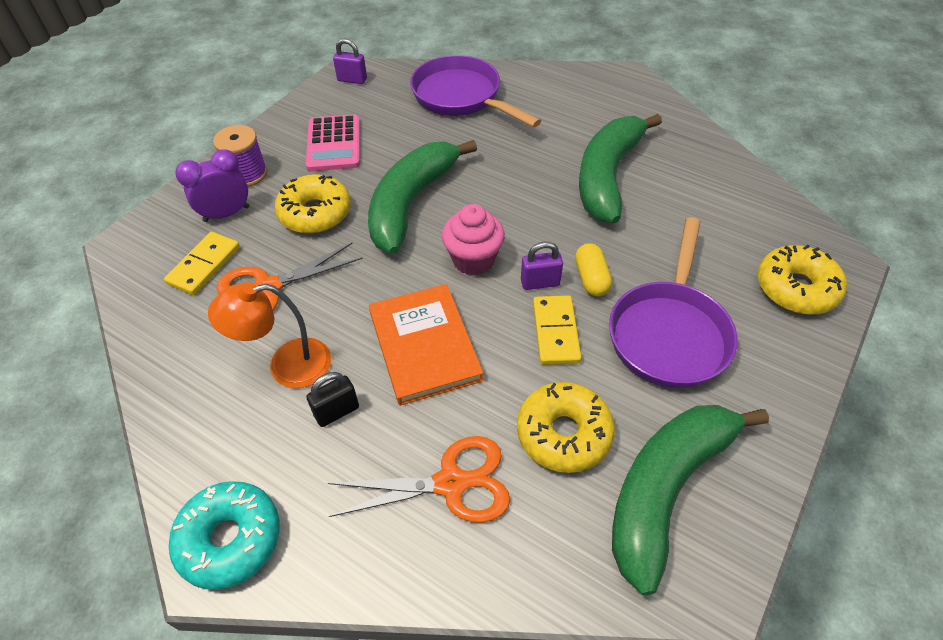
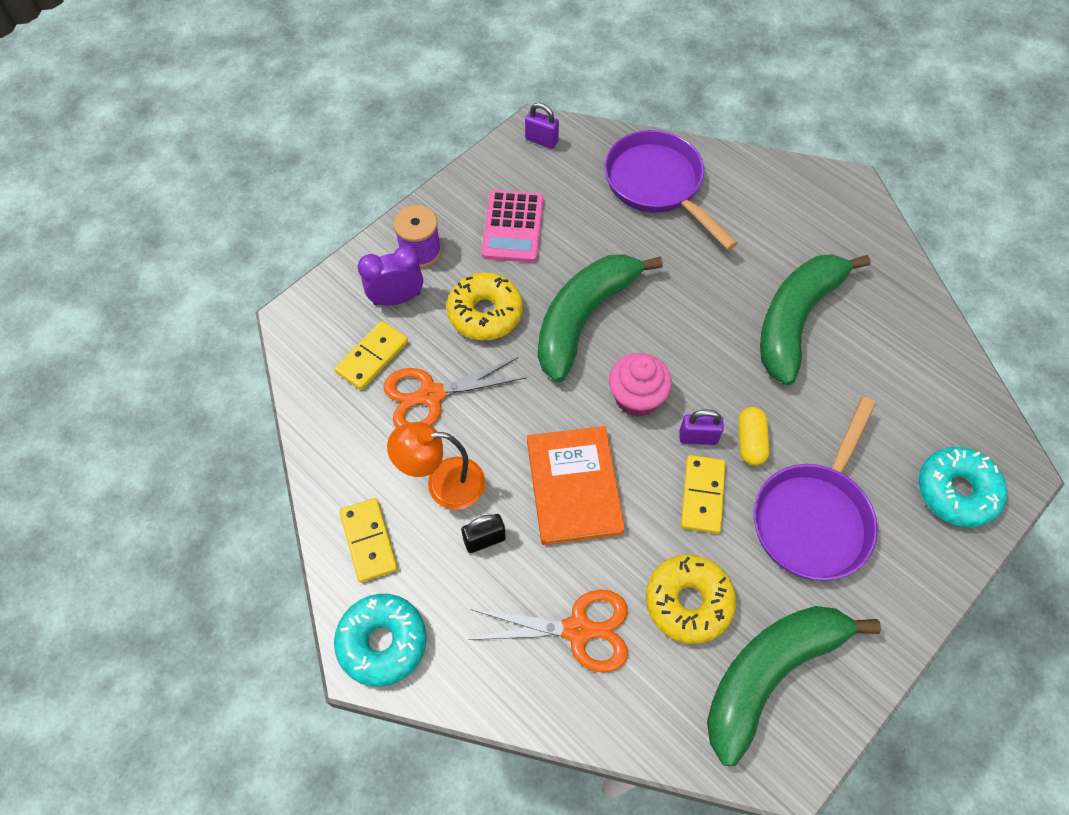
camera: 10 degrees right, 10 degrees up
yellow donut [758,245,847,314] -> turquoise donut [918,447,1007,528]
none -> yellow domino [339,498,398,583]

